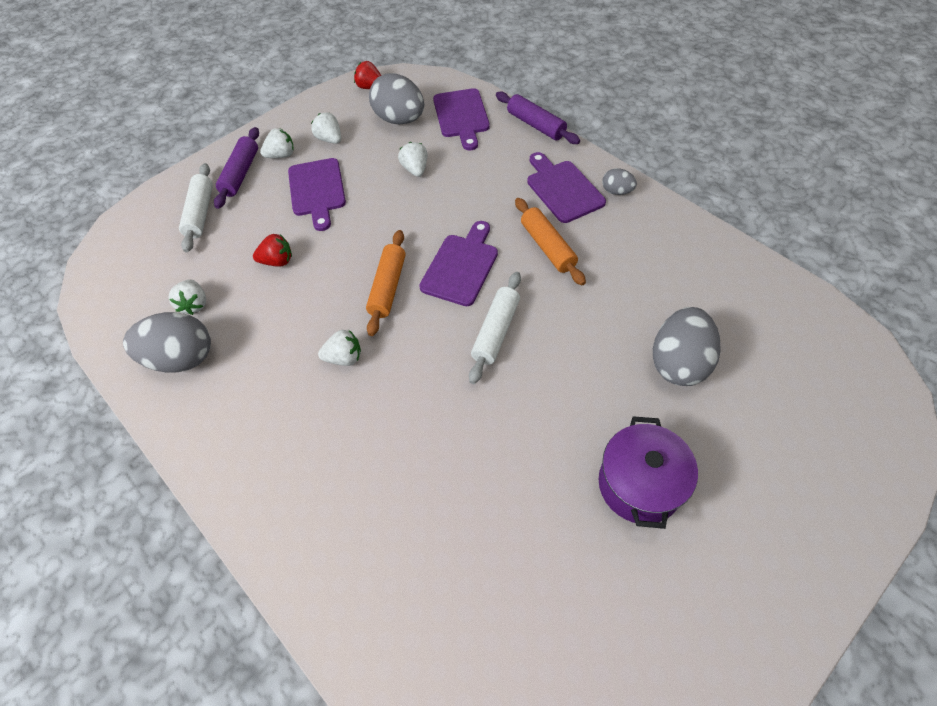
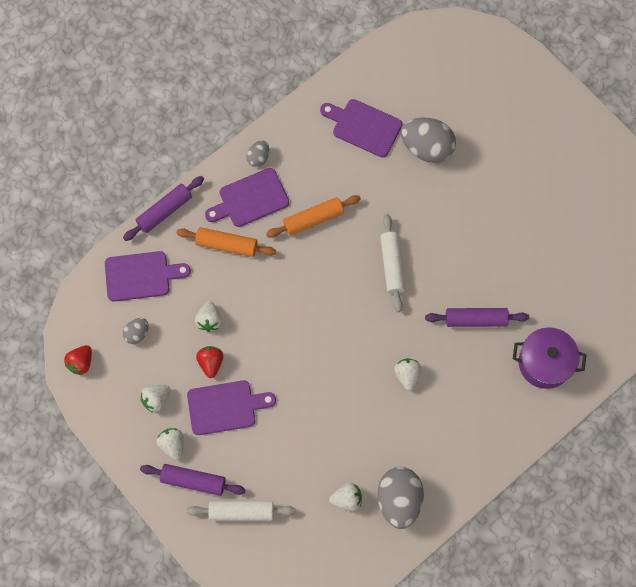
camera: 90 degrees left, 15 degrees up
red strawberry [253,234,292,267] -> red strawberry moved to [196,346,223,378]
orange rolling pin [366,230,405,336] -> orange rolling pin moved to [176,227,276,257]
grey egg [369,73,424,125] -> grey egg [123,318,149,344], size x0.50
white strawberry [398,142,428,177] -> white strawberry turned 75 degrees counterclockwise [195,301,222,332]
purple cutting board [419,221,498,306] -> purple cutting board moved to [320,99,402,157]
white rolling pin [469,272,521,384] -> white rolling pin turned 60 degrees clockwise [380,214,405,312]
purple pot [599,416,698,529] -> purple pot moved to [513,327,586,389]
none -> purple rolling pin [425,308,529,327]

